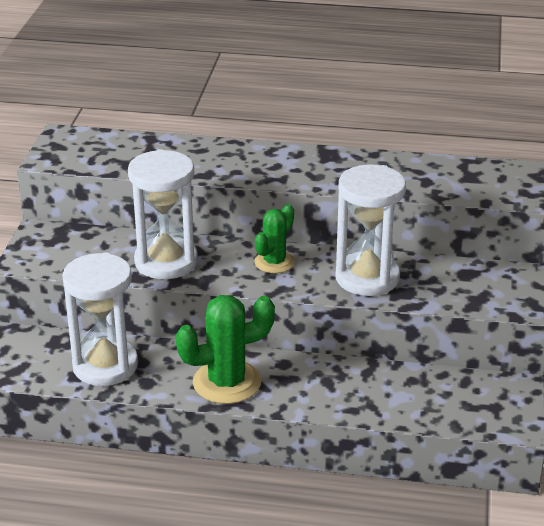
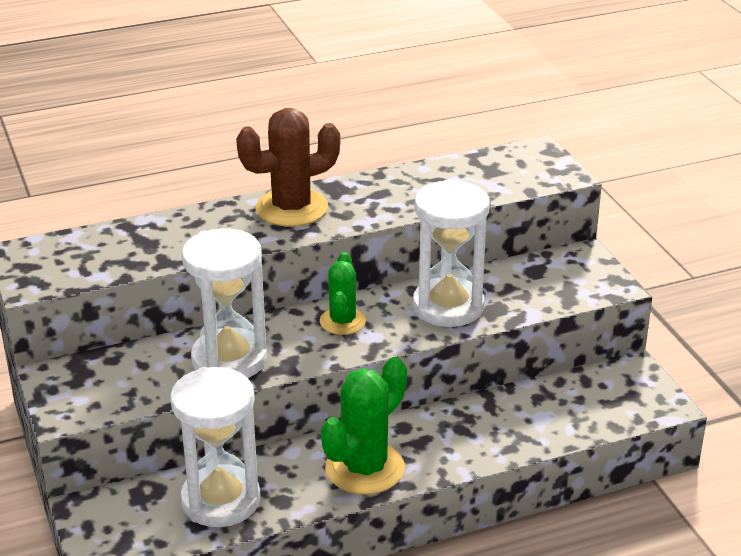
camera: 30 degrees left, 0 degrees up
none -> brown cactus [236,108,340,227]

